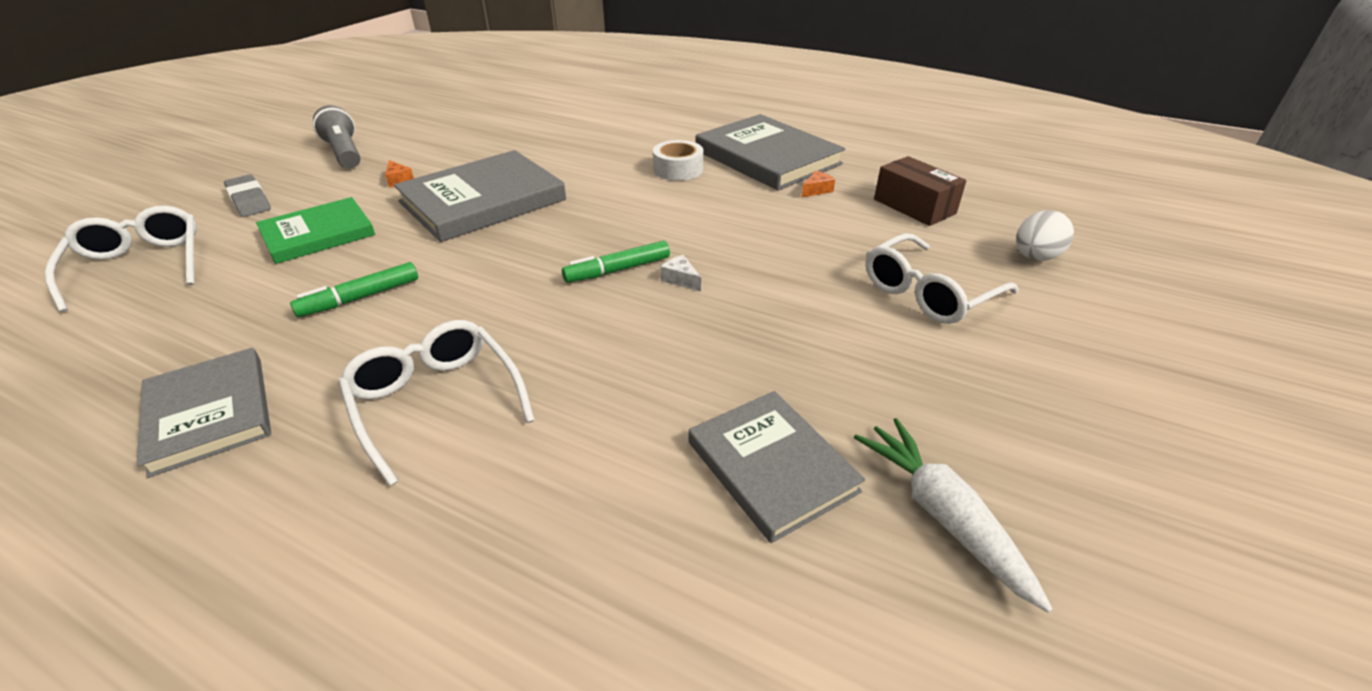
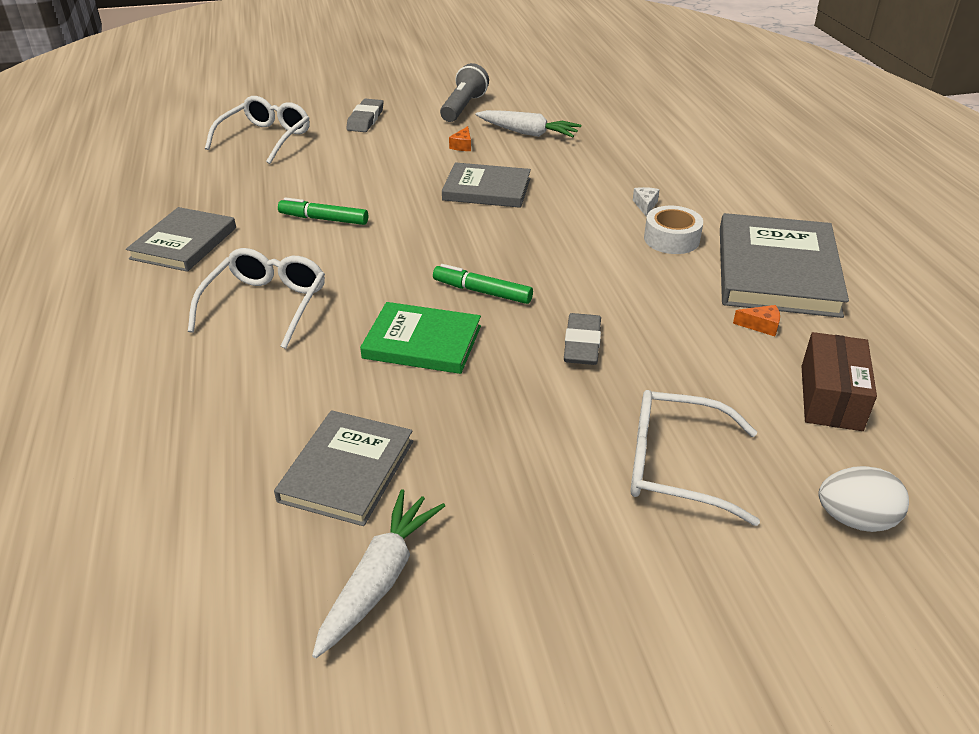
camera: 50 degrees right, 0 degrees up
green book [256,197,375,264] -> green book moved to [360,302,481,374]
grey book [394,150,566,242] -> grey book [442,162,531,208], size x0.64
white cheese [660,255,701,291] -> white cheese moved to [633,187,660,217]
none -> white carrot [476,110,581,137]
none -> grey eraser [564,313,601,365]

